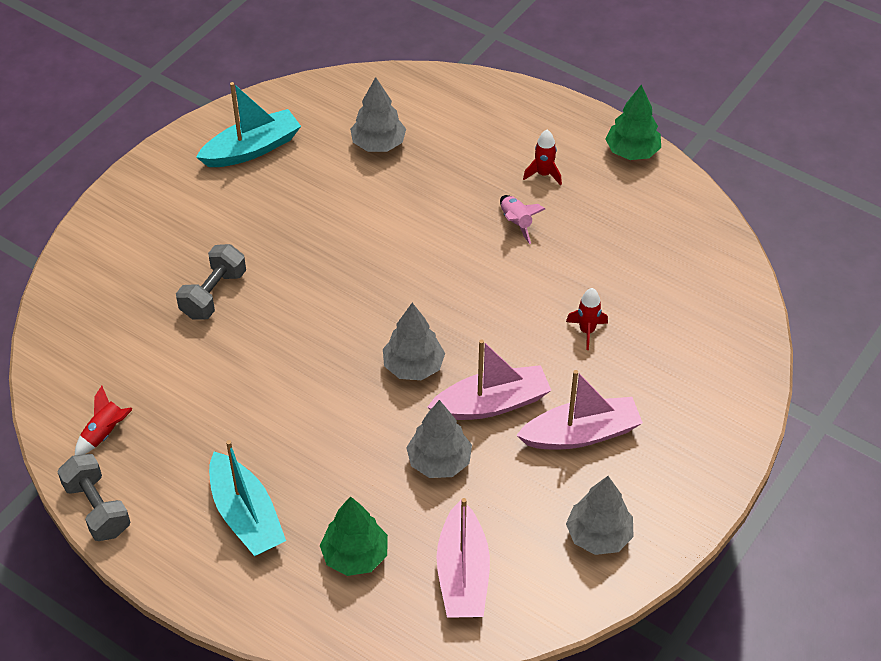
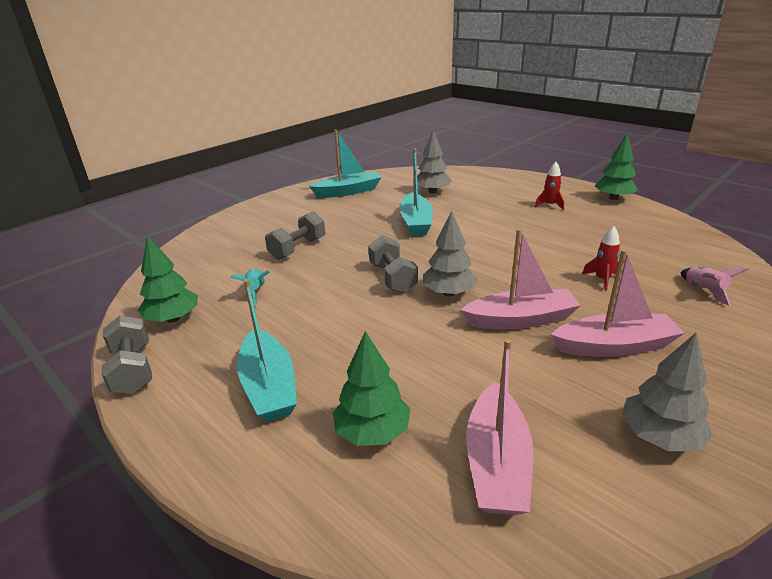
camera: 10 degrees right, 20 degrees down
red rocket [75,386,132,455] -> green tree [138,235,198,323]
grey tree [406,400,472,478] -> none
pink rocket [500,195,545,244] -> pink rocket moved to [680,266,748,306]
none -> turquoise rocket [230,268,270,306]
none -> grey dumbbell [368,235,418,293]
none -> turquoise boat [399,148,433,236]

